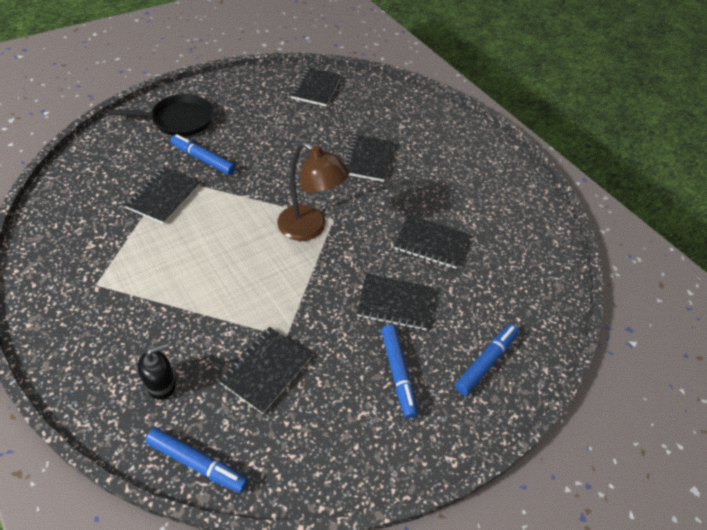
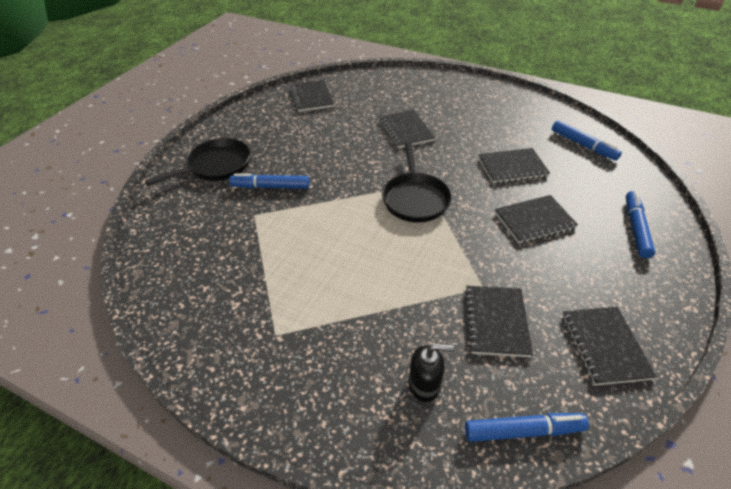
camera: 25 degrees left, 5 degrees down
black notebook [124,167,201,224] -> black notebook moved to [562,307,657,386]
black soap dispenser [138,343,176,400] -> black soap dispenser turned 60 degrees clockwise [409,344,454,402]
brown lamp [277,142,350,241] -> black pan [382,143,451,223]
blue marker [381,325,418,418] -> blue marker moved to [552,120,622,161]

